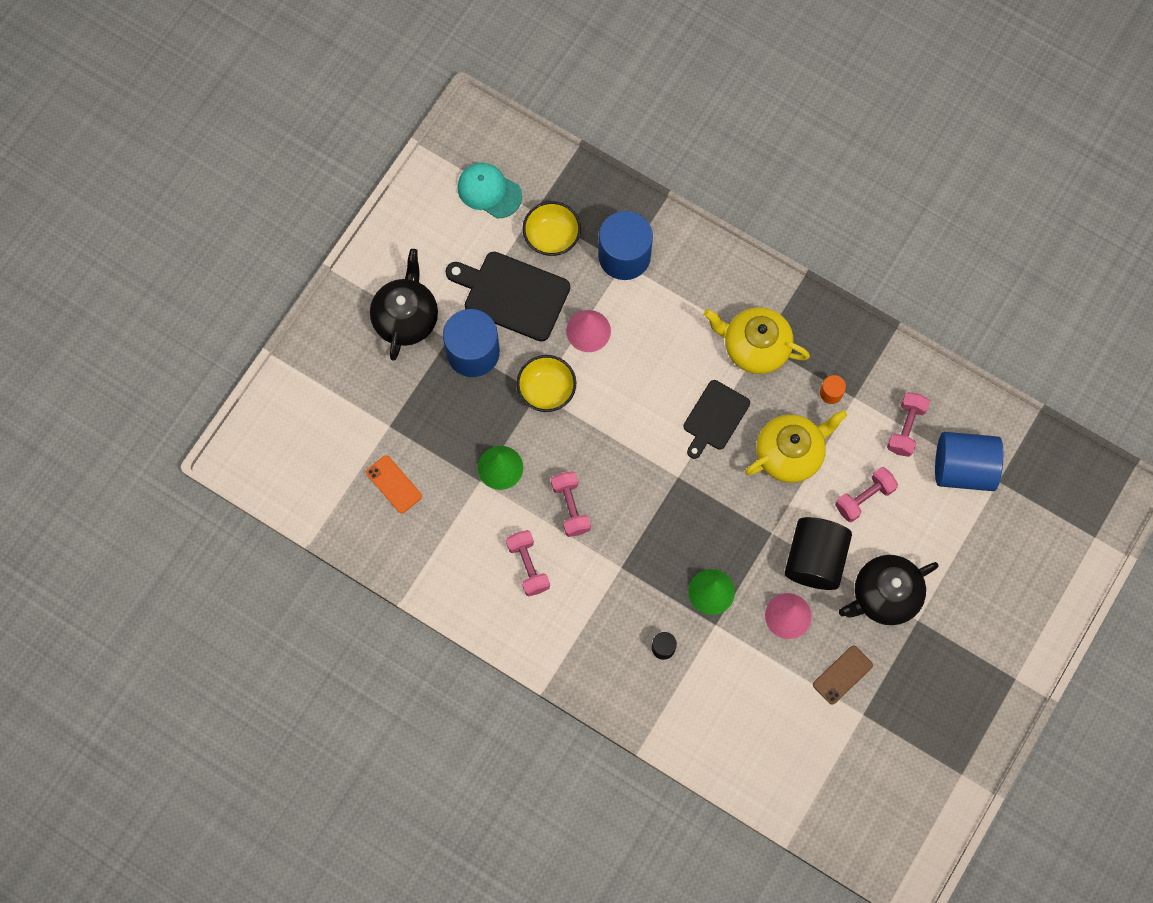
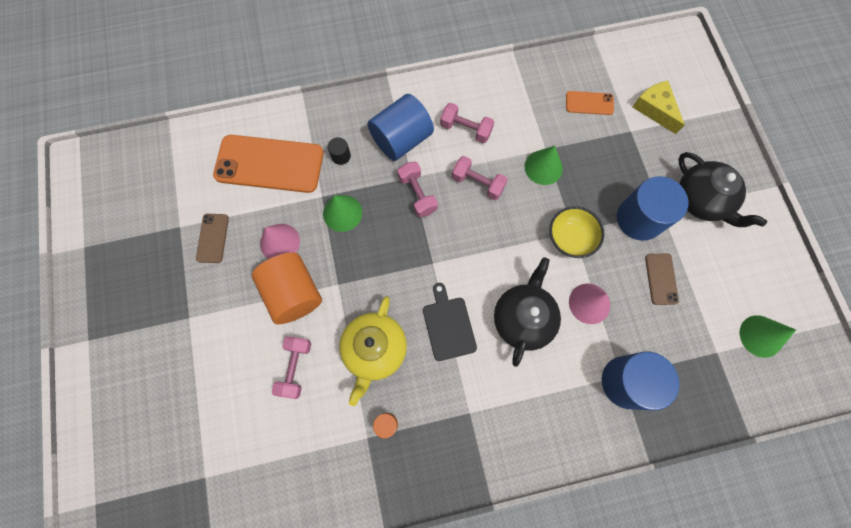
camera: 135 degrees right, 0 degrees up
black cutting board [445,252,570,342] -> brown phone [645,254,679,305]
turquoise cap [457,163,522,218] -> green cone [740,315,796,358]
yellow bowl [523,201,581,256] -> none
yellow teapot [704,307,810,374] -> none
black cylinder [785,517,852,590] -> orange cylinder [252,253,322,324]
black teapot [839,555,939,625] -> black teapot moved to [494,257,561,367]
pink dumbbell [887,392,930,457] -> pink dumbbell moved to [397,162,438,217]
blue cylinder [935,432,1003,491] -> blue cylinder moved to [368,94,434,161]
none -> orange phone [213,135,324,193]
none -> yellow cheese [633,81,685,134]

